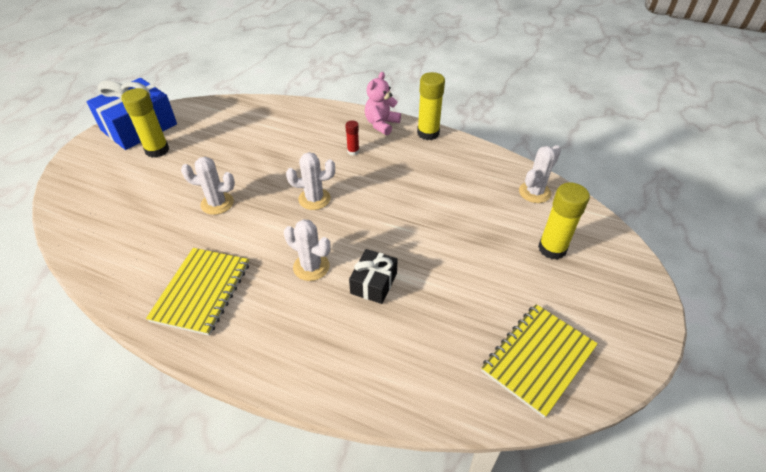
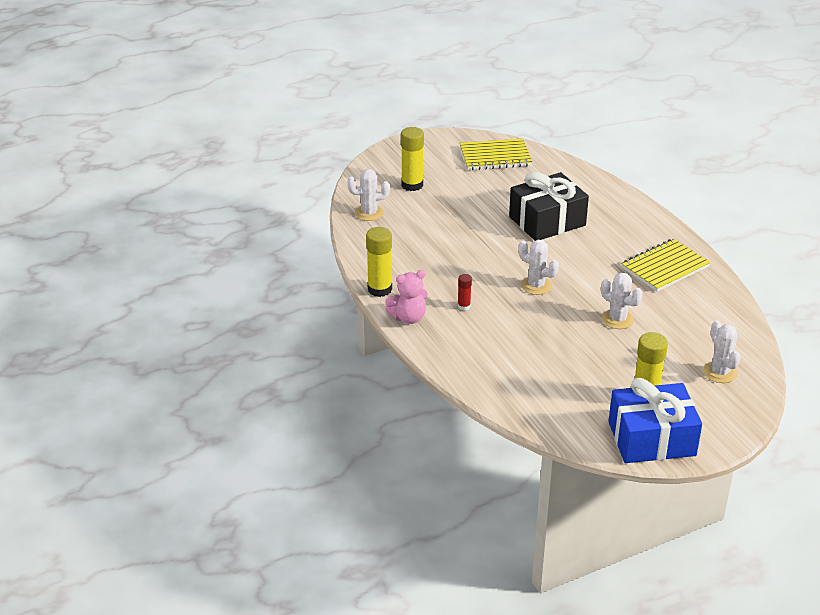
camera: 140 degrees left, 10 degrees down
white cactus [284,219,331,281] -> white cactus moved to [703,320,741,383]
black gift [349,249,398,304] -> black gift [509,172,589,241], size x1.89

